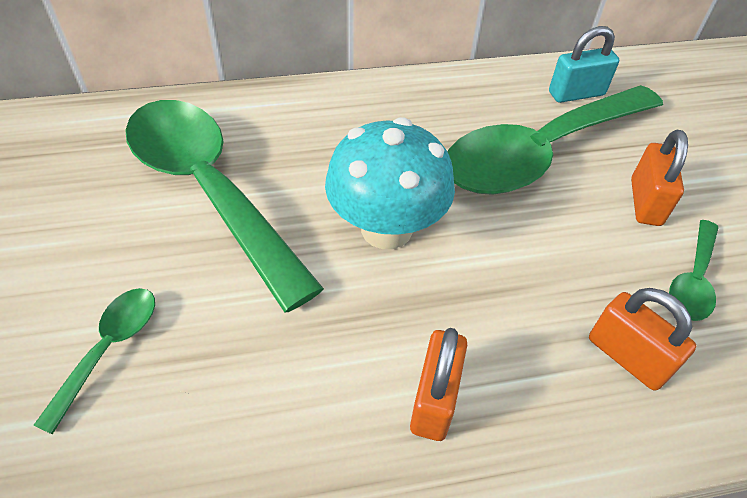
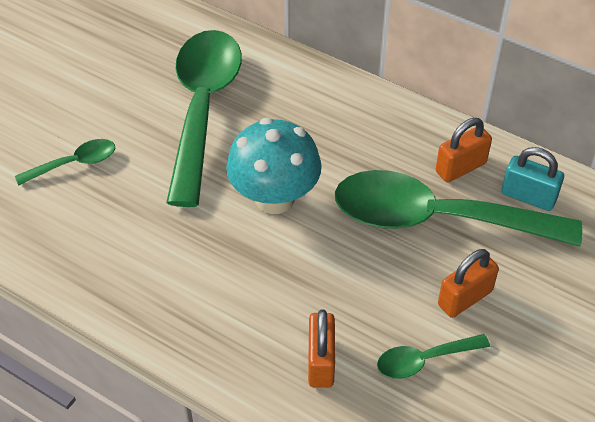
camera: 45 degrees right, 0 degrees up
orange padlock [410,328,467,441] -> orange padlock moved to [436,118,492,182]

